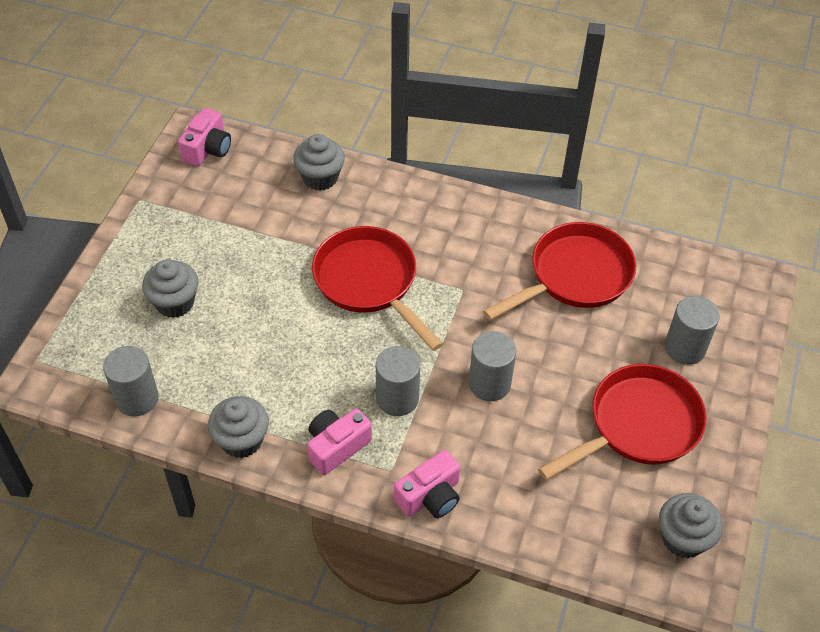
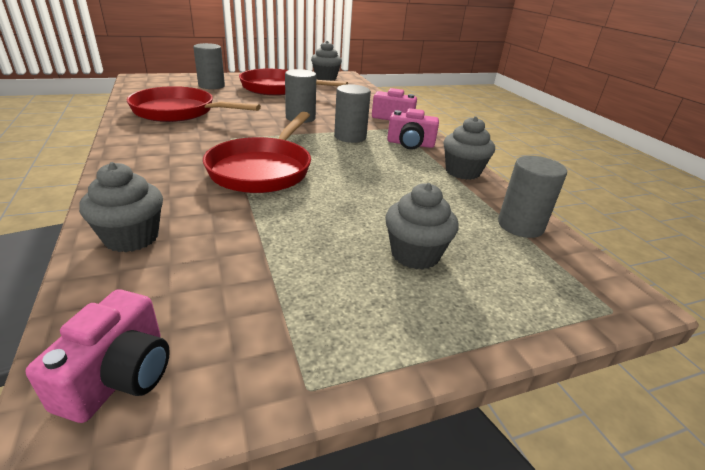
camera: 130 degrees left, 20 degrees down
pink camera [178,108,231,166] -> pink camera turned 120 degrees clockwise [25,289,170,423]

